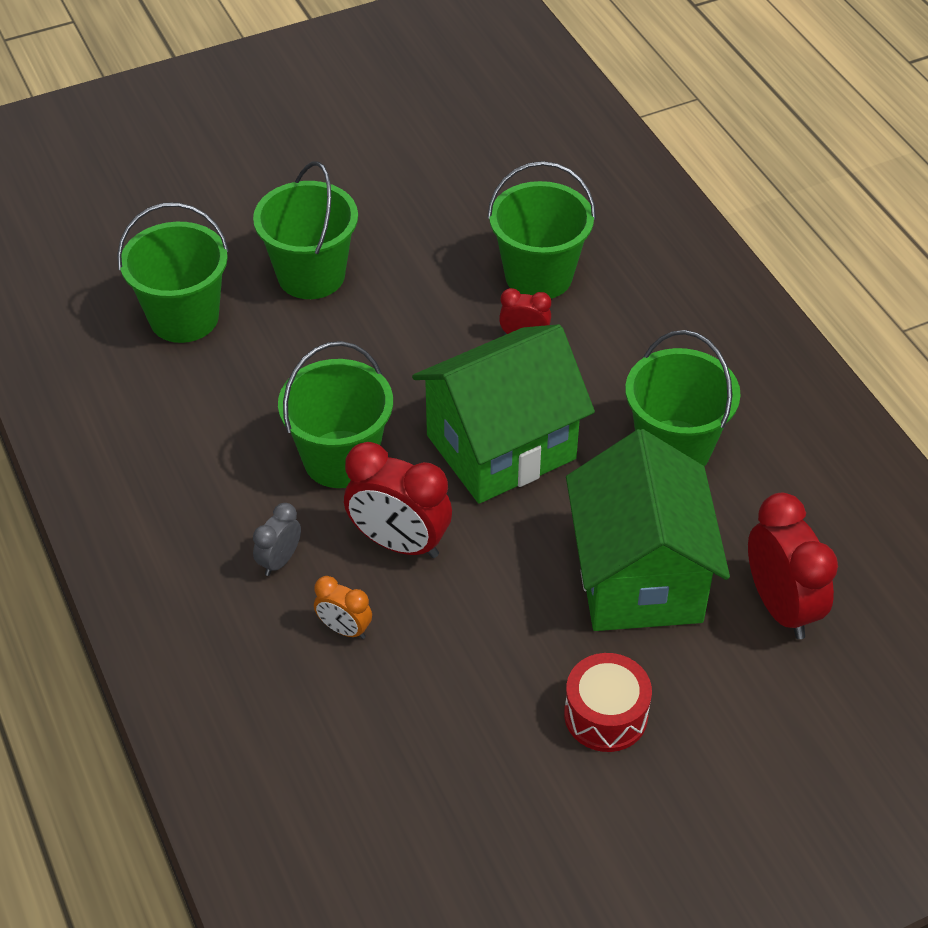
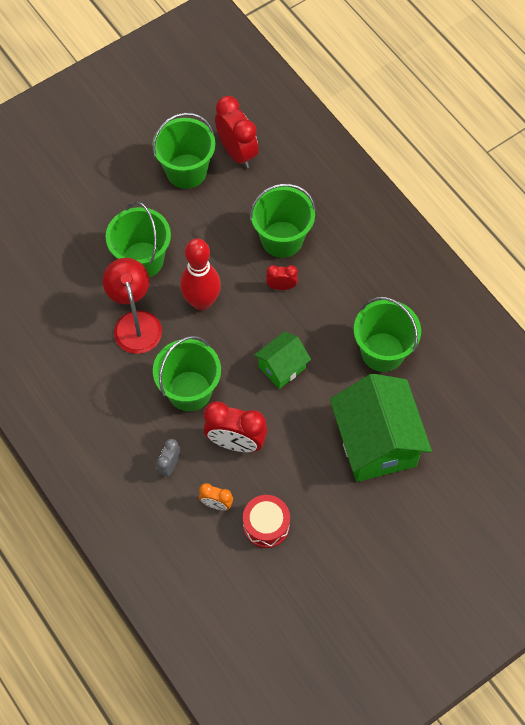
camera: 10 degrees left, 15 degrees up
green bucket [117,202,229,343] -> green bucket moved to [152,113,215,189]
green house [412,324,595,504] -> green house [254,331,311,389], size x0.52
red drum [564,653,652,752] -> red drum moved to [243,495,290,548]
red clock [748,493,838,639] -> red clock moved to [215,96,259,168]
none -> red lamp [103,258,162,354]
none -> red bowling pin [180,239,221,310]

